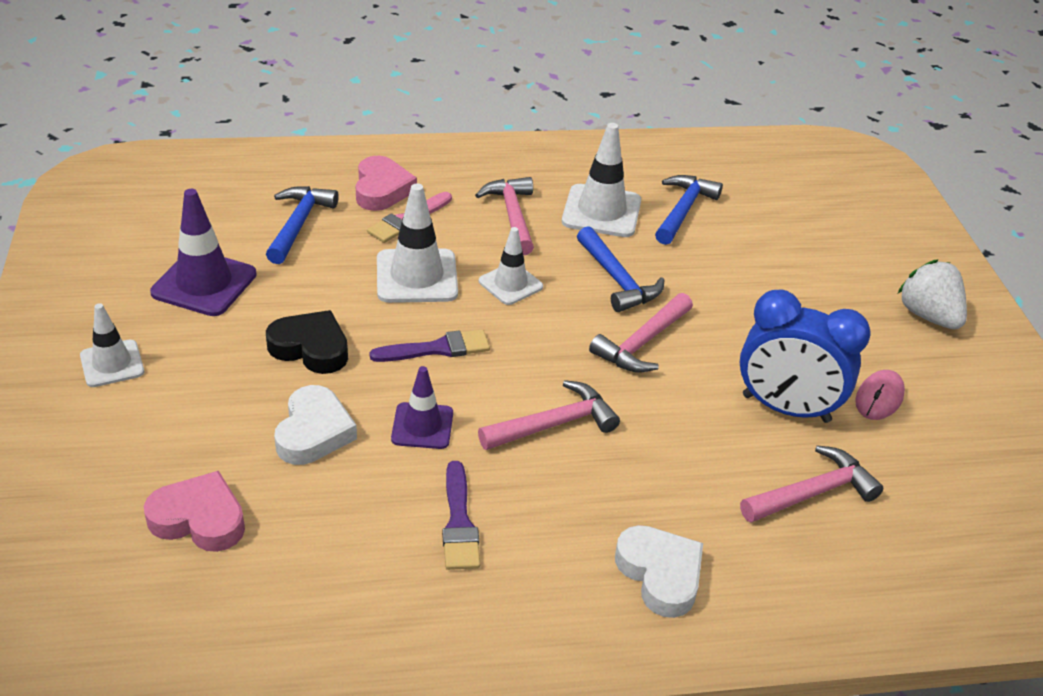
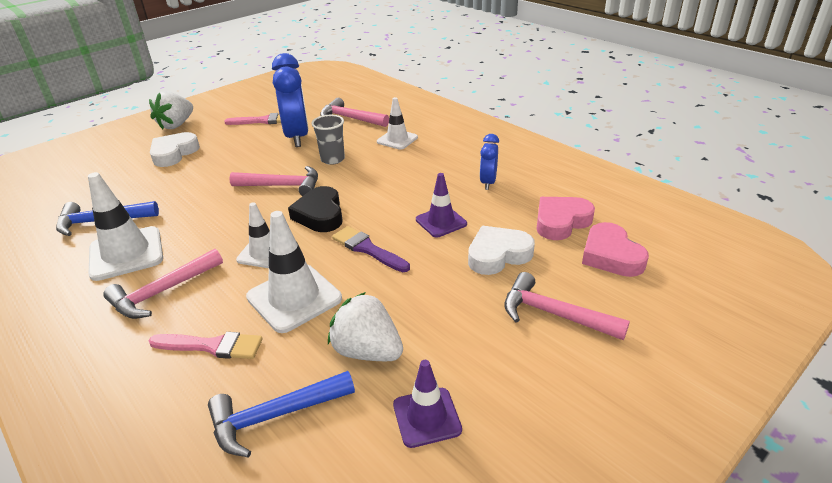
camera: 120 degrees left, 5 degrees down
white traffic cone [80,303,144,387] -> white traffic cone moved to [377,97,418,150]
purple traffic cone [150,189,257,316] -> purple traffic cone [393,360,462,448], size x0.63
black heart [266,310,348,374] -> black heart moved to [288,186,343,232]
pink heart [355,156,417,211] -> pink heart moved to [536,197,595,240]
purple brush [442,461,480,570] -> blue clock [480,134,499,190]
pink hammer [478,380,620,450] -> pink hammer moved to [504,272,630,340]
blue hammer [577,226,665,312] -> none
white heart [615,525,703,618] -> white heart moved to [150,132,200,167]
pink mouse [855,370,905,420] -> pink brush [224,113,281,125]
none -> grey cup [311,115,345,165]
none -> white strawberry [328,292,403,361]

